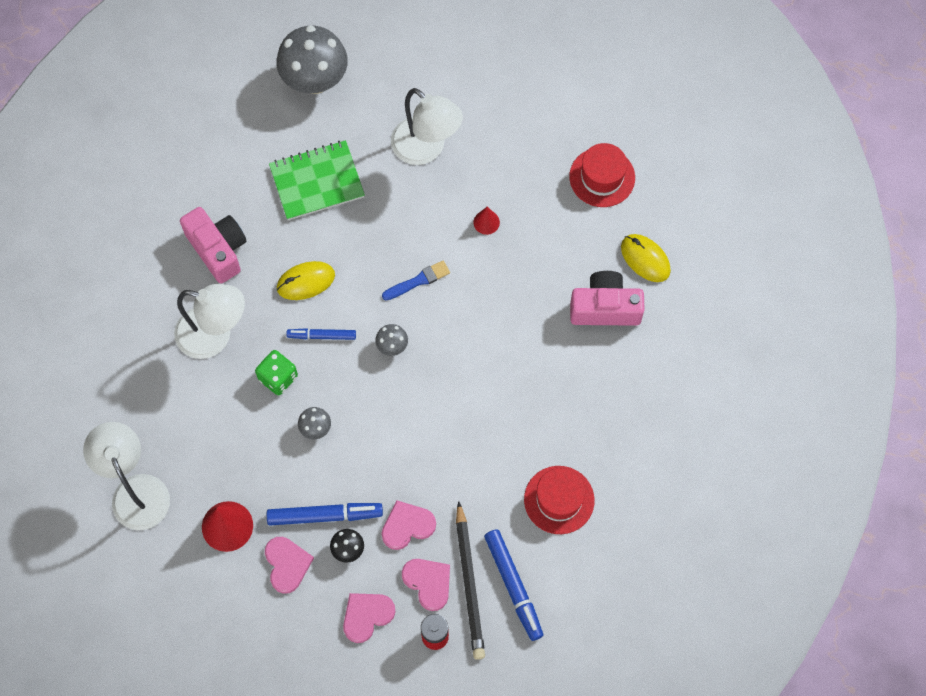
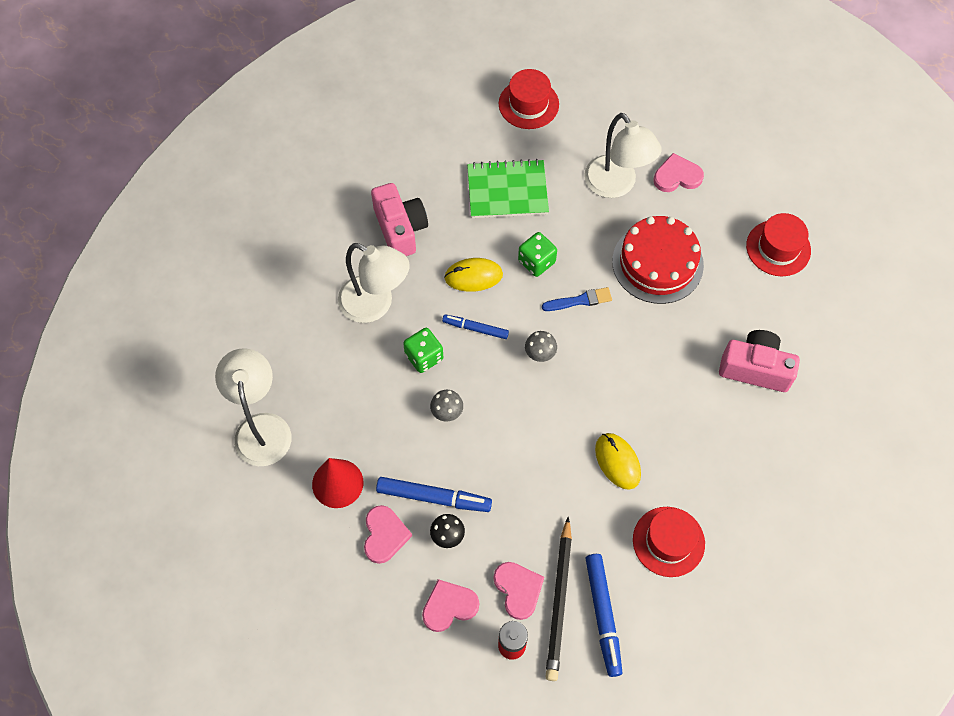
camera: 15 degrees right, 5 degrees down
grey mushroom [277,25,348,94] -> red hat [499,69,559,129]
pink heart [381,500,436,550] -> pink heart moved to [654,153,704,192]
red cone [474,207,500,235] -> red cake [612,216,704,304]
yellow mouse [621,234,671,282] -> yellow mouse moved to [595,433,641,490]
none -> green dice [518,232,557,277]

